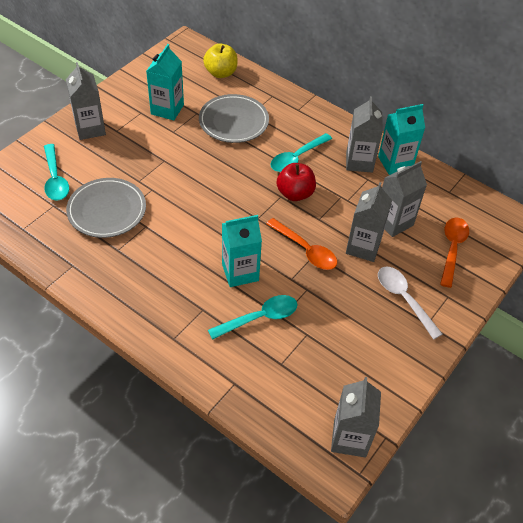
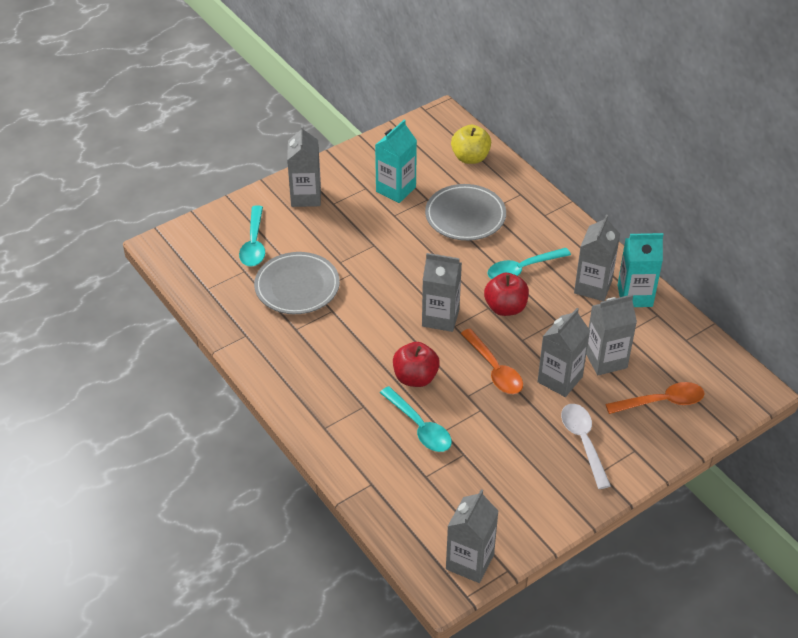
camera: 20 degrees right, 5 degrees down
turquoise spoon [208,295,298,340] -> turquoise spoon turned 60 degrees clockwise [380,386,452,452]
turquoise carton [222,215,262,287] -> red apple [393,342,440,387]
orange spoon [440,217,469,288] -> orange spoon turned 45 degrees clockwise [605,382,704,414]
none -> grey carton [422,253,462,332]

